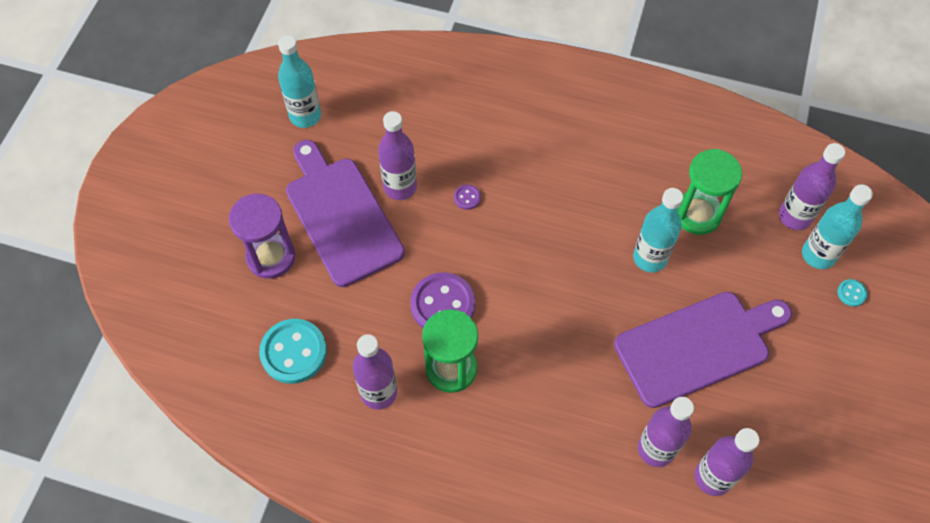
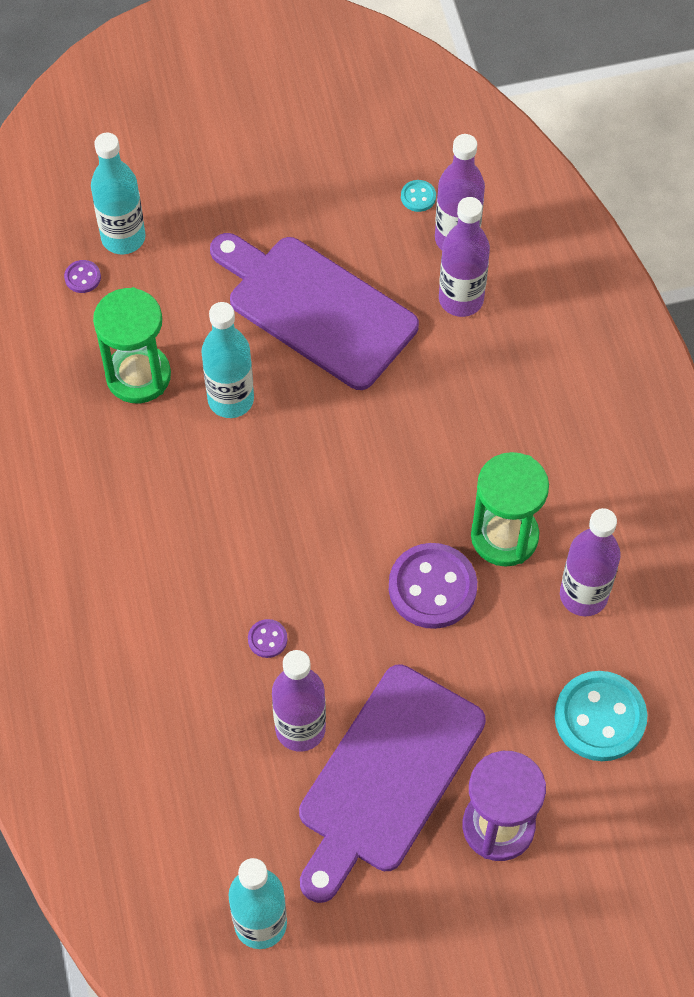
camera: 120 degrees left, 0 degrees up
purple bottle [779,143,845,230] -> purple button [64,260,101,293]
turquoise button [837,279,868,307] -> turquoise button moved to [401,180,436,212]

